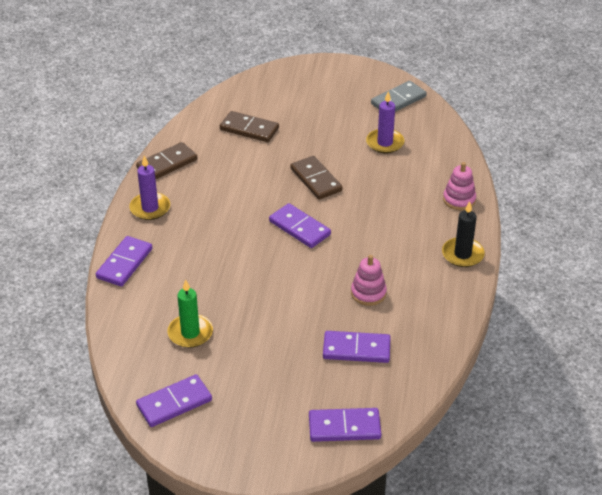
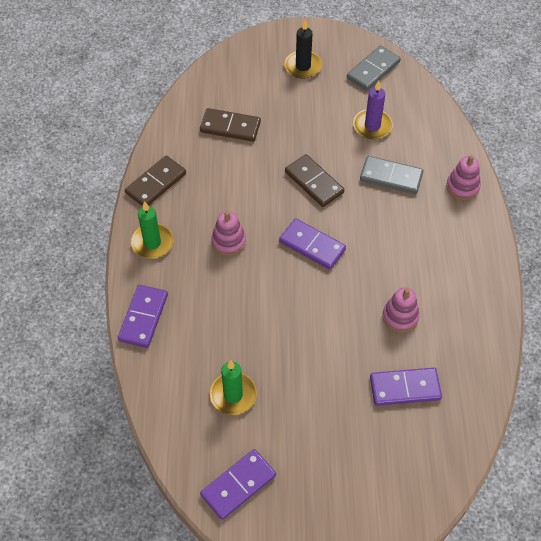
camera: 10 degrees left, 15 degrees up
purple candle [129,156,170,220] -> green candle [131,201,173,259]
purple domino [309,408,381,442] -> none
black candle [442,201,485,267] -> black candle moved to [285,20,322,79]
none -> pink stacking toy [211,211,246,256]
none -> grey domino [360,156,423,194]

